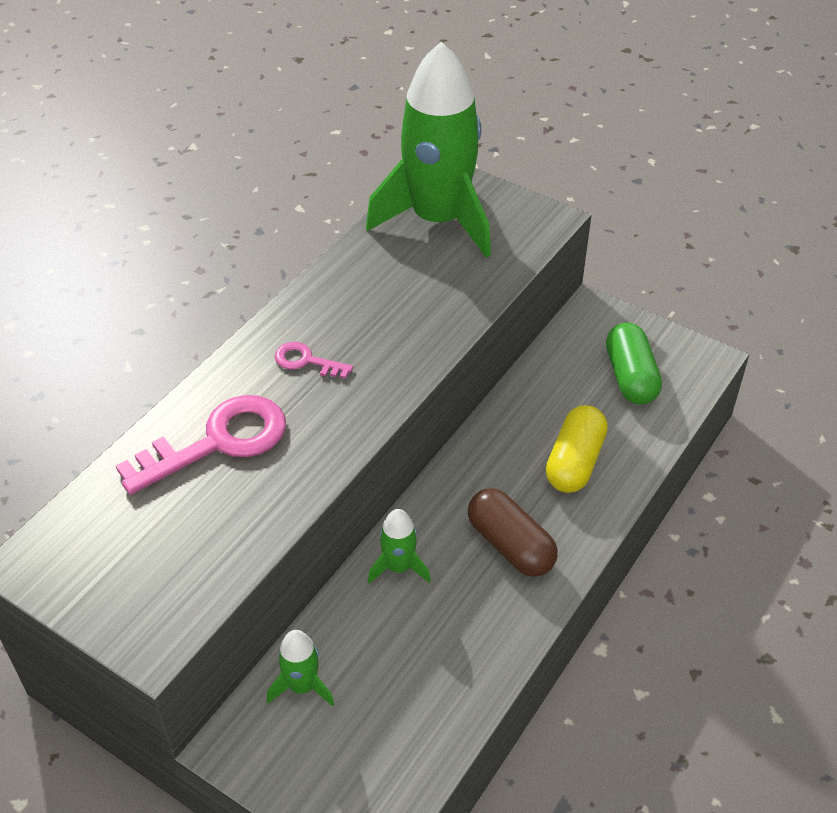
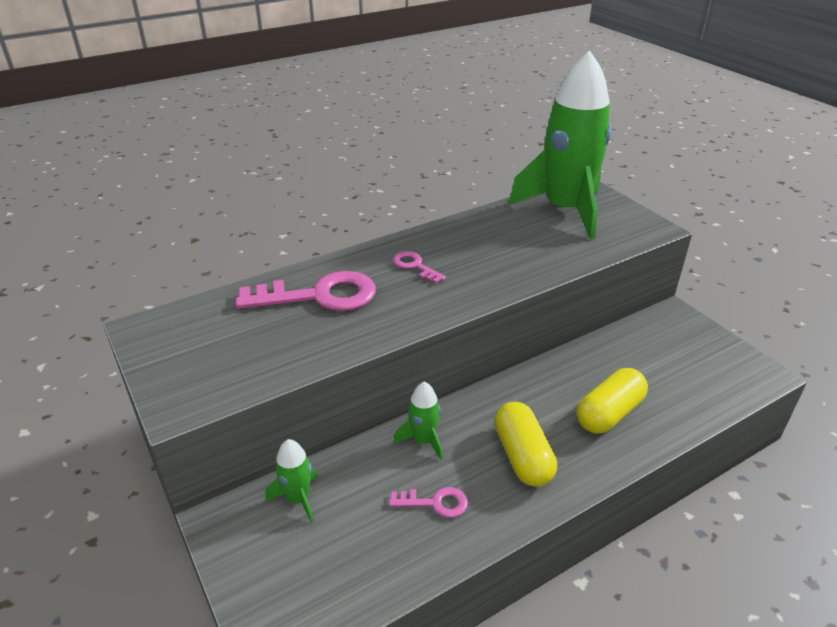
camera: 25 degrees right, 10 degrees down
brown capsule [468,488,558,577] -> yellow capsule [495,402,557,487]
green capsule [606,323,662,404] -> none
none -> pink key [389,487,468,518]

